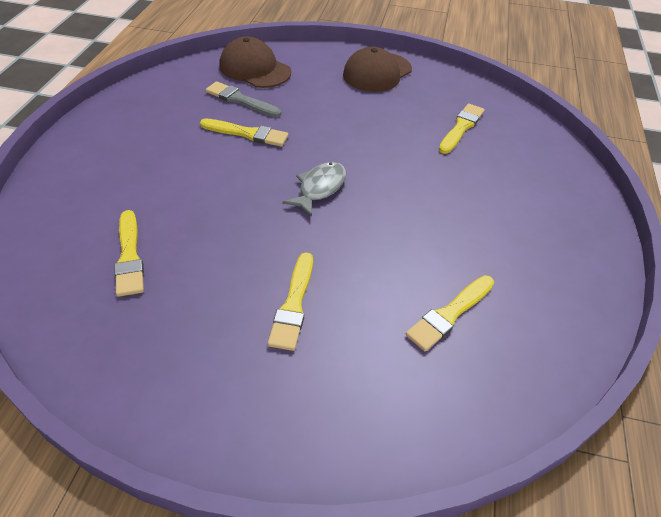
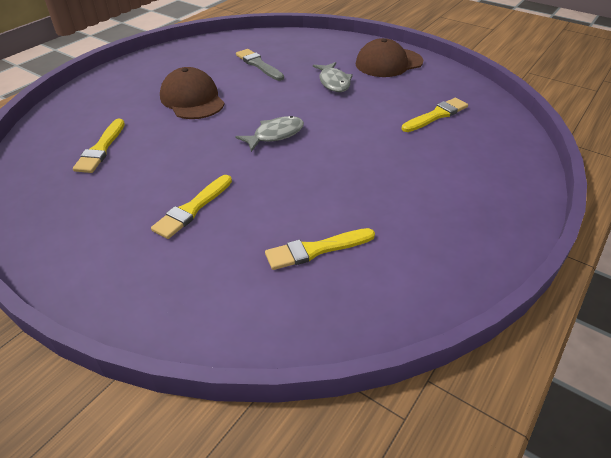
camera: 25 degrees right, 5 degrees down
yellow brush [200,118,289,147] -> none
brown cap [219,36,291,88] -> brown cap moved to [160,67,225,119]
none -> grey fish [313,62,353,92]

